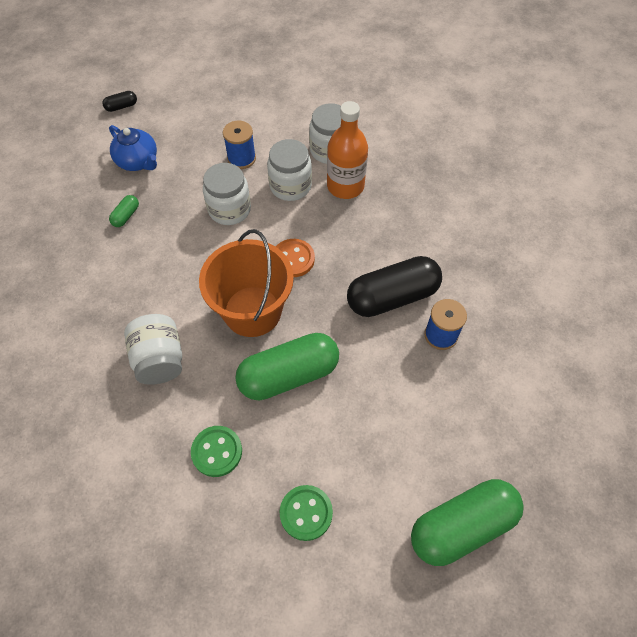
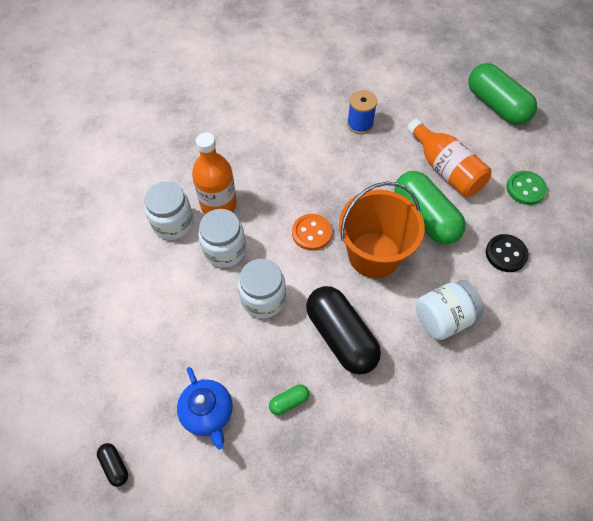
camera: 100 degrees left, 0 degrees up
blue teapot [109,125,157,171] -> blue teapot turned 120 degrees clockwise [177,367,233,449]
green capsule [109,195,139,227] -> green capsule turned 45 degrees counterclockwise [269,384,309,415]
green button [191,426,242,477] -> black button [486,234,529,272]
blue spool [223,121,256,169] -> none
black capsule [347,256,442,317] -> black capsule moved to [306,286,381,374]
none -> orange bottle [407,119,491,197]

